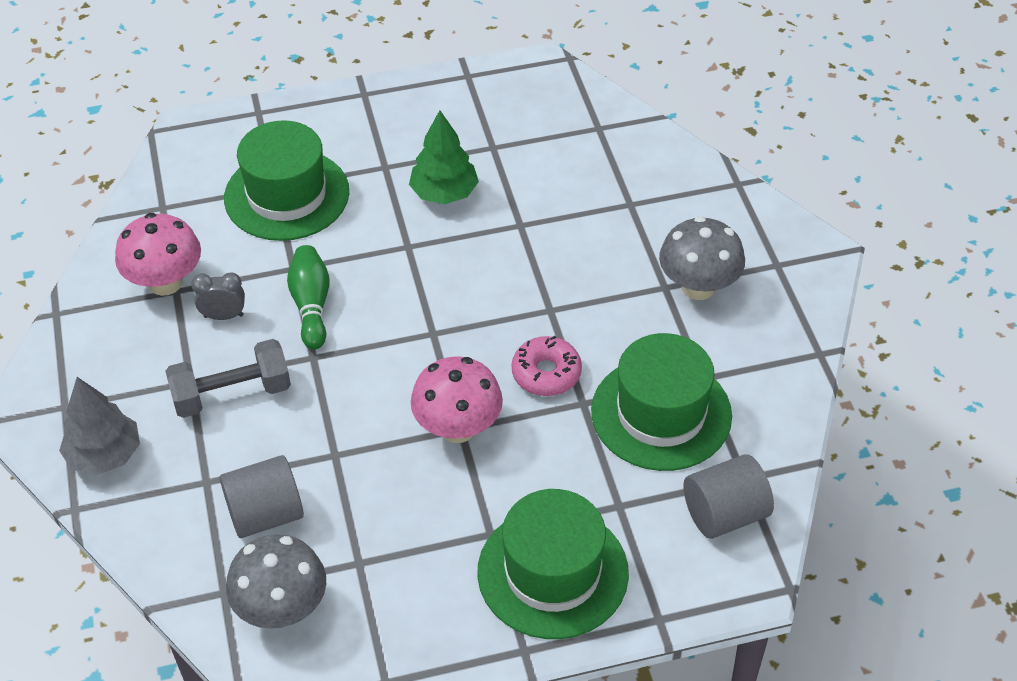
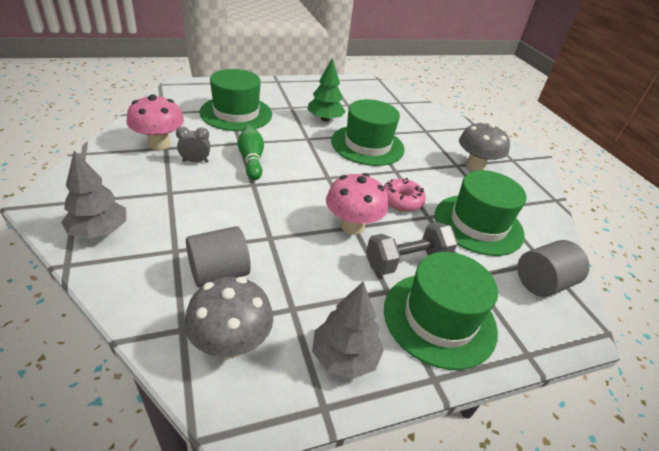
camera: 10 degrees left, 10 degrees down
grey dumbbell [166,339,291,418] -> grey dumbbell moved to [366,222,458,275]
none -> grey tree [312,281,384,379]
none -> green hat [331,99,405,166]

